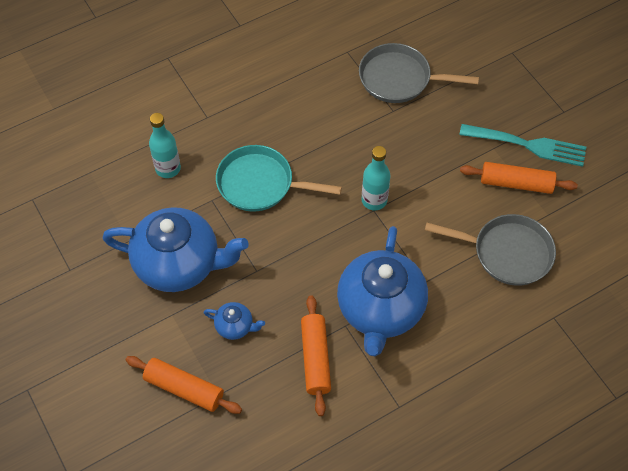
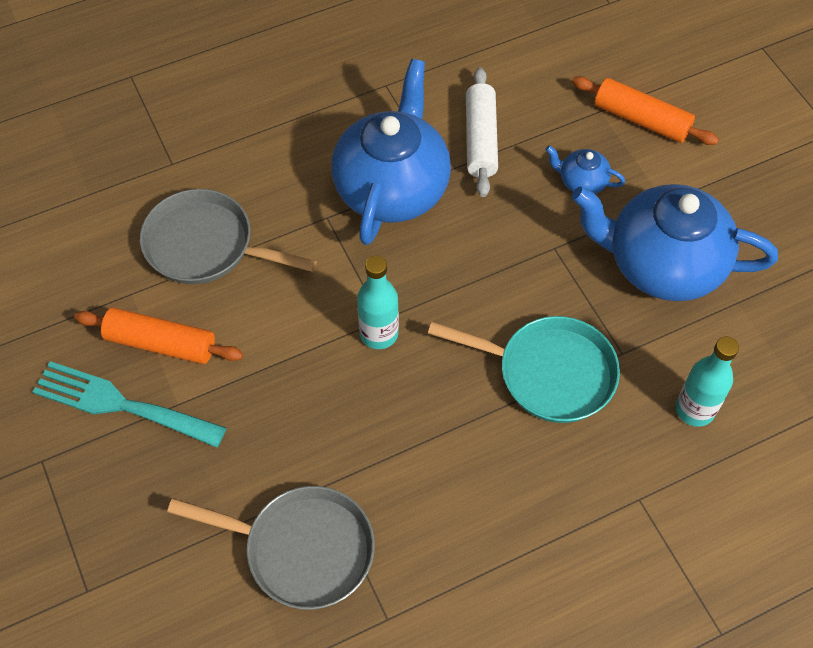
camera: 175 degrees left, 0 degrees up
orange rolling pin [301,295,331,416] -> white rolling pin [466,67,498,197]

